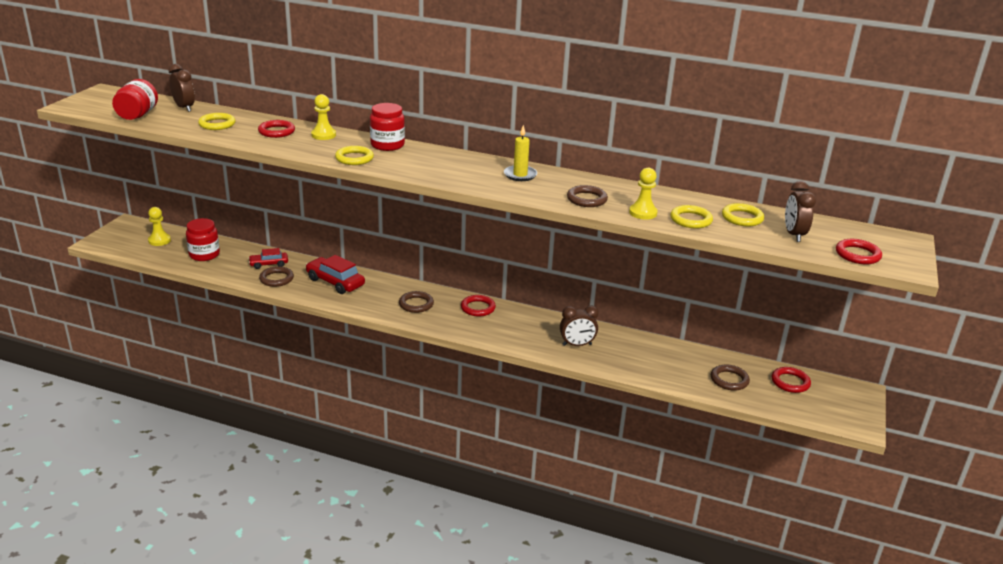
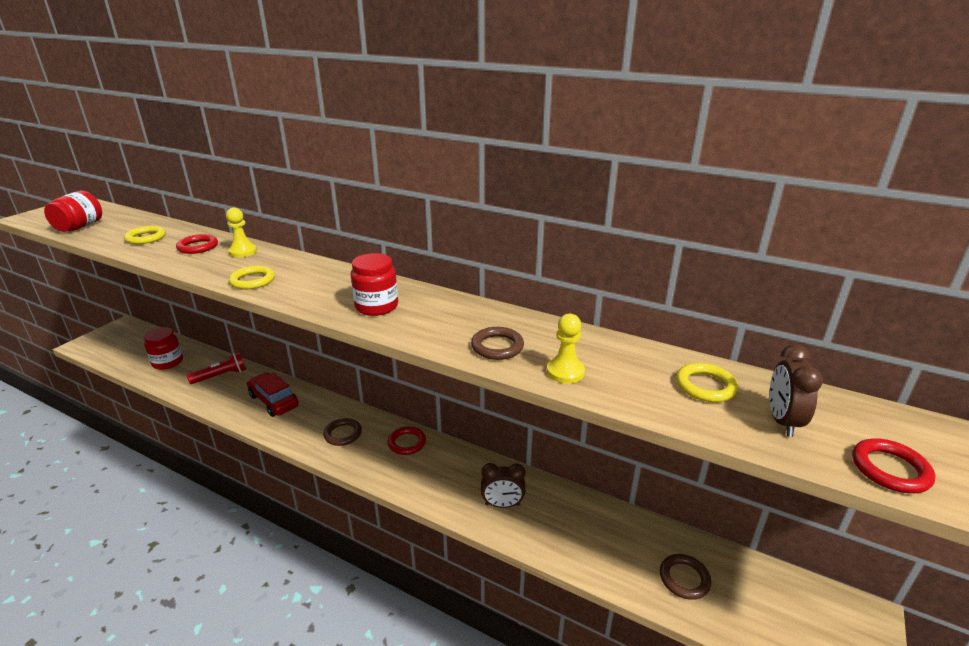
camera: 10 degrees right, 0 degrees up
yellow pawn [148,207,171,246] -> none
brown clock [169,64,195,112] -> none
red car [248,248,288,269] -> red flashlight [187,352,246,384]
brown ring [259,266,294,287] -> none
red jar [370,103,405,151] -> red jar moved to [351,253,398,316]
yellow candle [504,125,537,181] -> none
yellow ring [670,205,713,228] -> none
red ring [772,367,811,393] -> none

